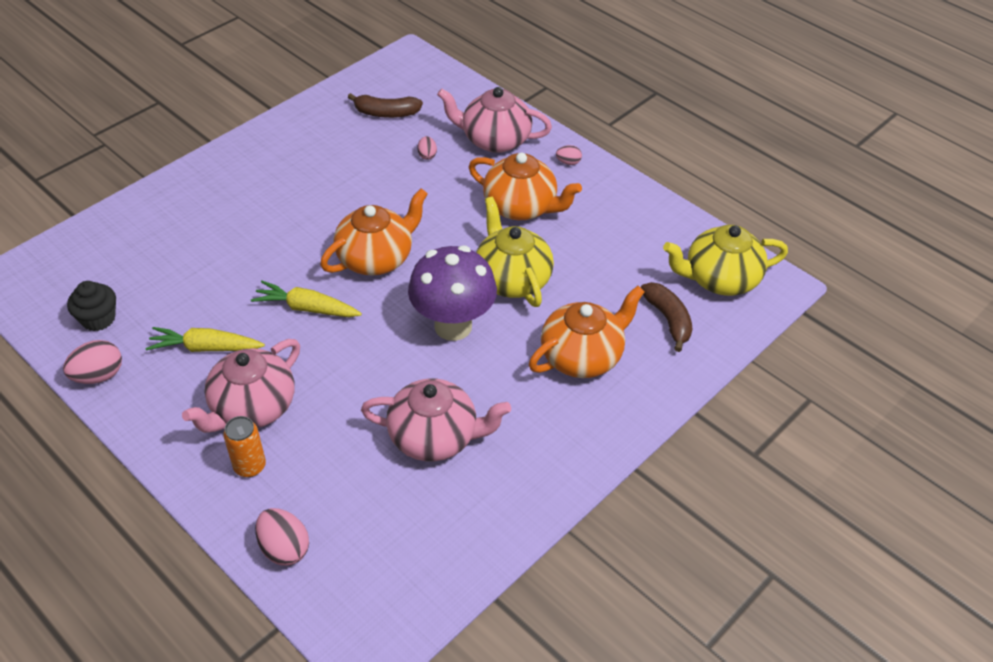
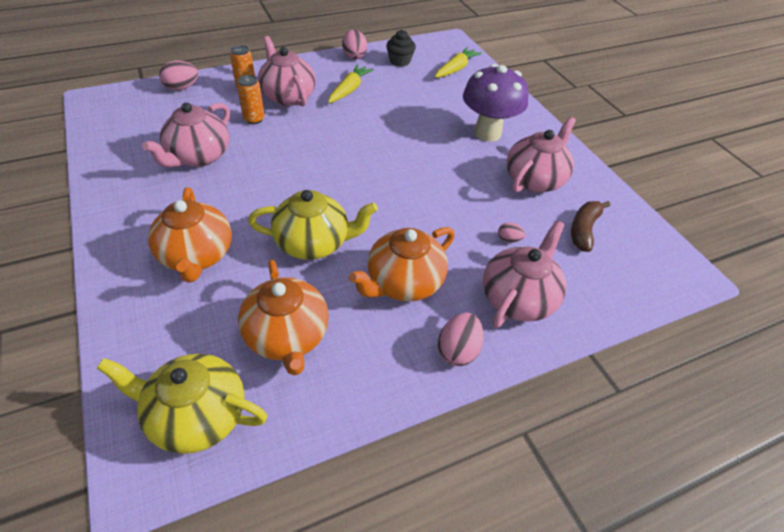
camera: 110 degrees right, 0 degrees up
yellow carrot [251,281,362,317] -> yellow carrot moved to [435,47,482,78]
orange teapot [320,188,428,276] -> orange teapot moved to [238,260,329,375]
purple mushroom [408,245,497,341] -> purple mushroom moved to [463,64,528,142]
pink egg [556,145,582,165] -> pink egg [438,313,484,366], size x1.77
brown banana [640,282,692,352] -> none
yellow teapot [663,225,788,296] -> yellow teapot turned 90 degrees counterclockwise [97,354,268,454]
none -> orange can [237,75,265,124]
none -> pink teapot [506,117,576,193]

